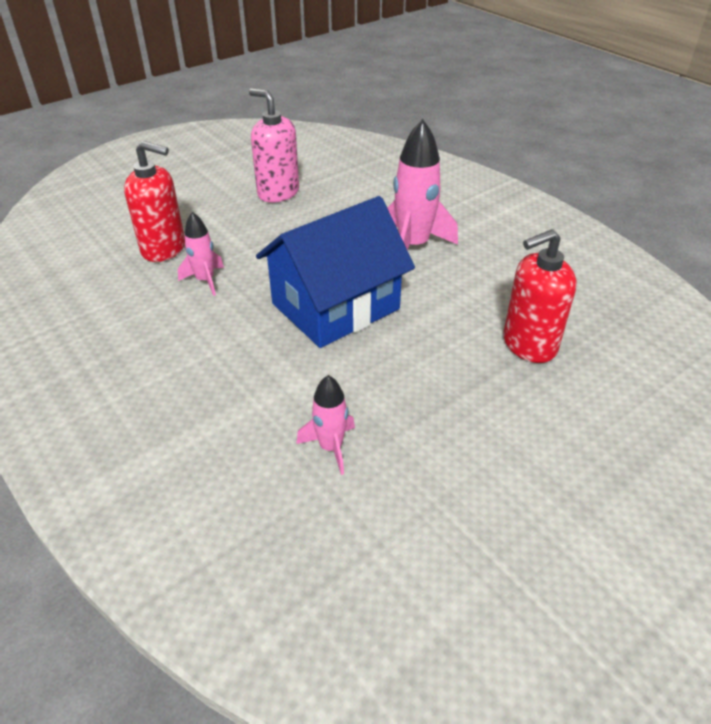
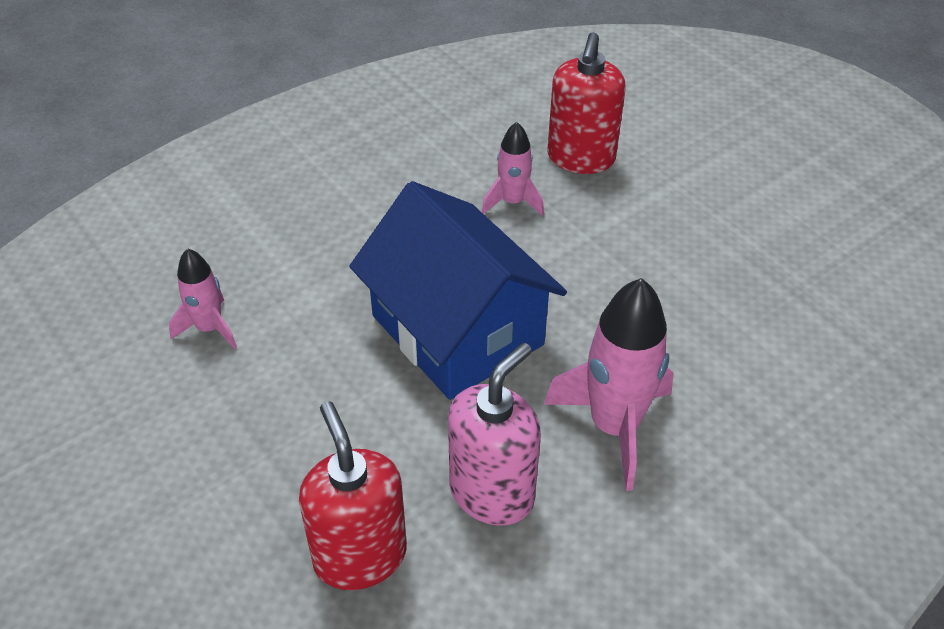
camera: 90 degrees right, 5 degrees up
pink soap dispenser [249,89,299,202] -> pink soap dispenser moved to [448,343,541,526]

